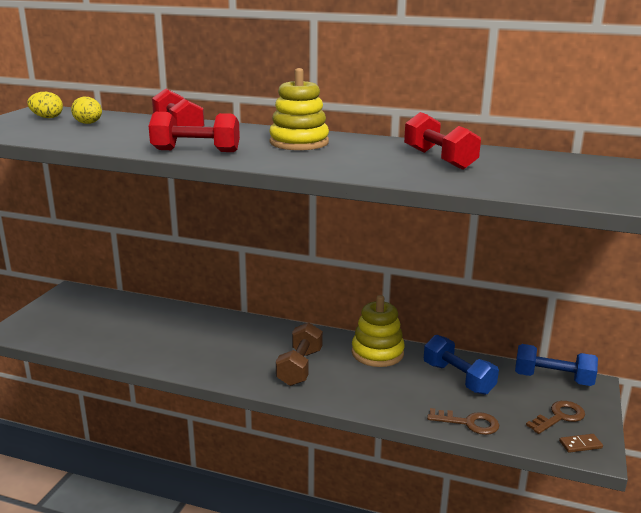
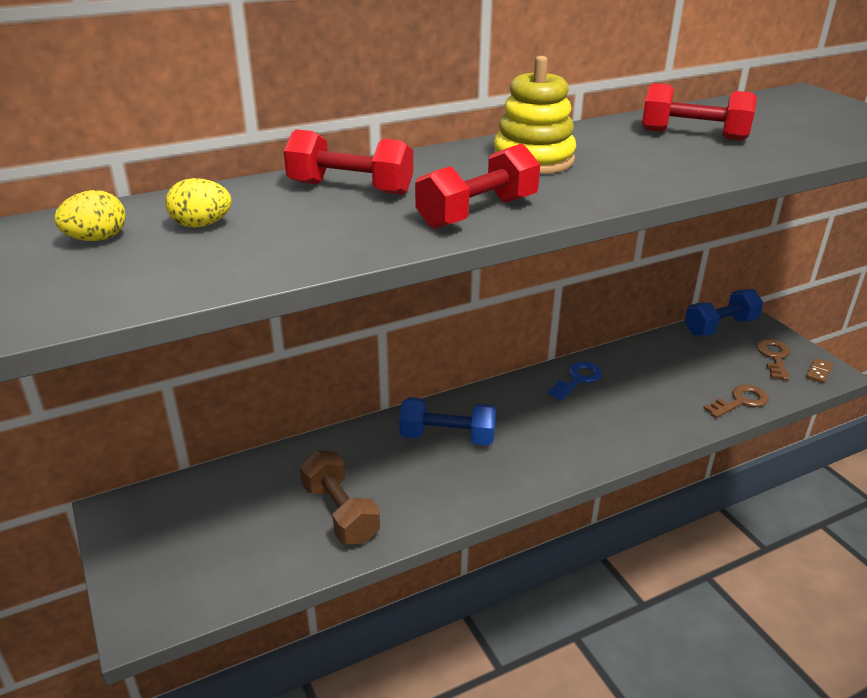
camera: 45 degrees left, 10 degrees up
brown dumbbell [276,322,323,386] -> brown dumbbell moved to [300,450,380,544]
yellow stacking toy [352,295,405,367] -> blue key [547,362,602,400]
blue dumbbell [424,335,499,395] -> blue dumbbell moved to [399,397,496,445]

